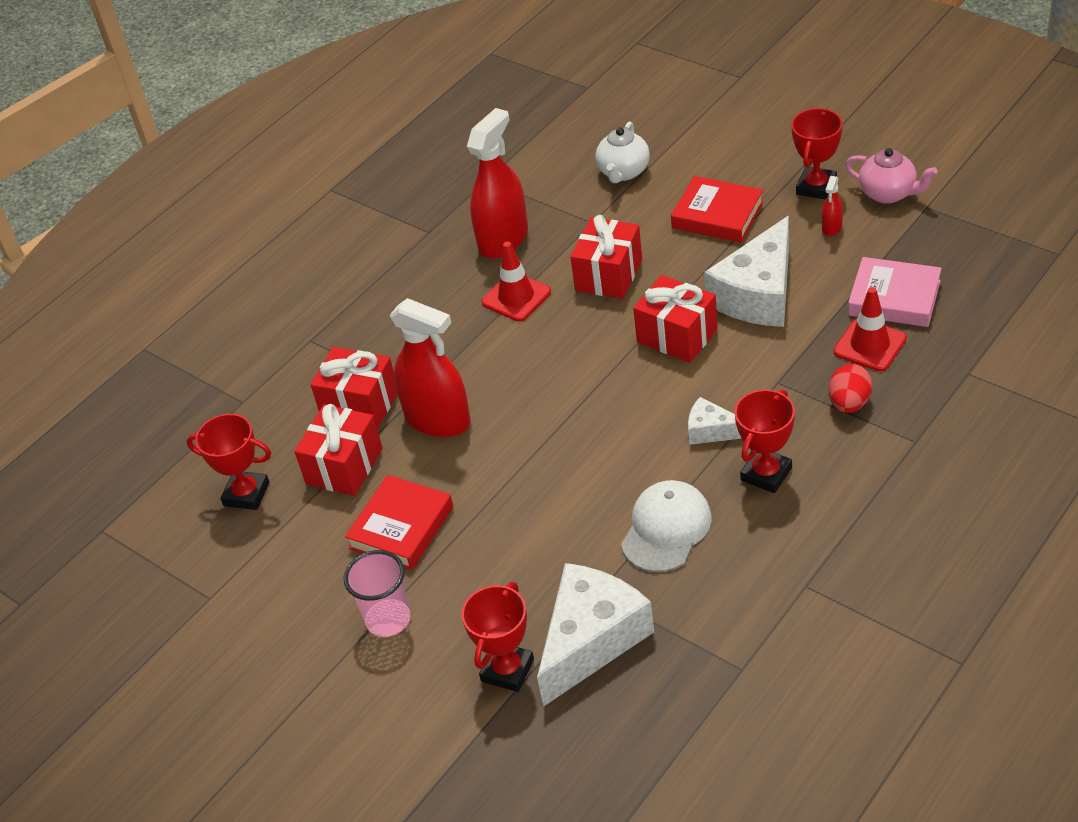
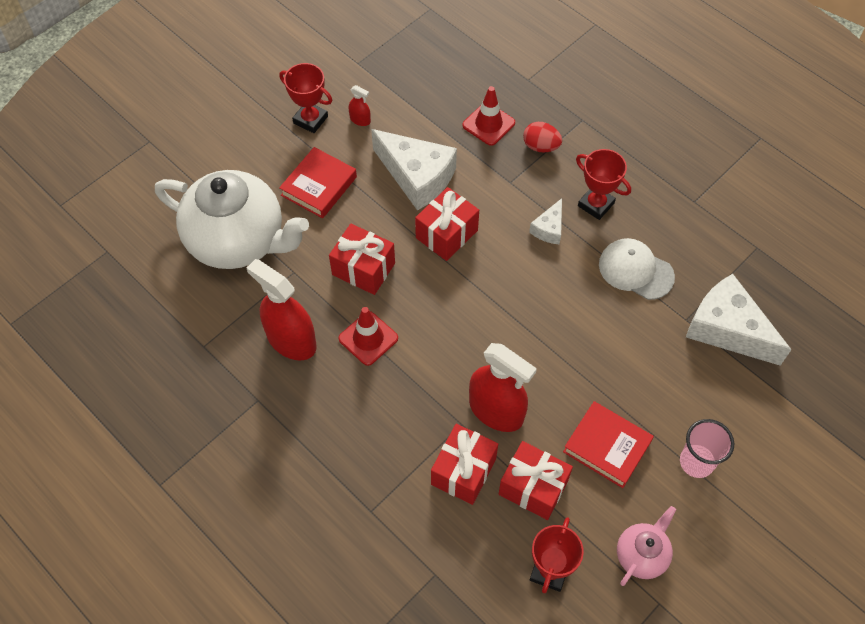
camera: 90 degrees left, 15 degrees up
red spray bottle [390,298,471,437] -> red spray bottle turned 90 degrees clockwise [469,343,537,432]
red trophy [462,582,534,692] -> none
white teapot [595,122,650,183] -> white teapot [155,170,309,269], size x2.18
pink teapot [845,148,937,204] -> pink teapot moved to [617,506,676,586]
pink book [848,257,942,327] -> none

